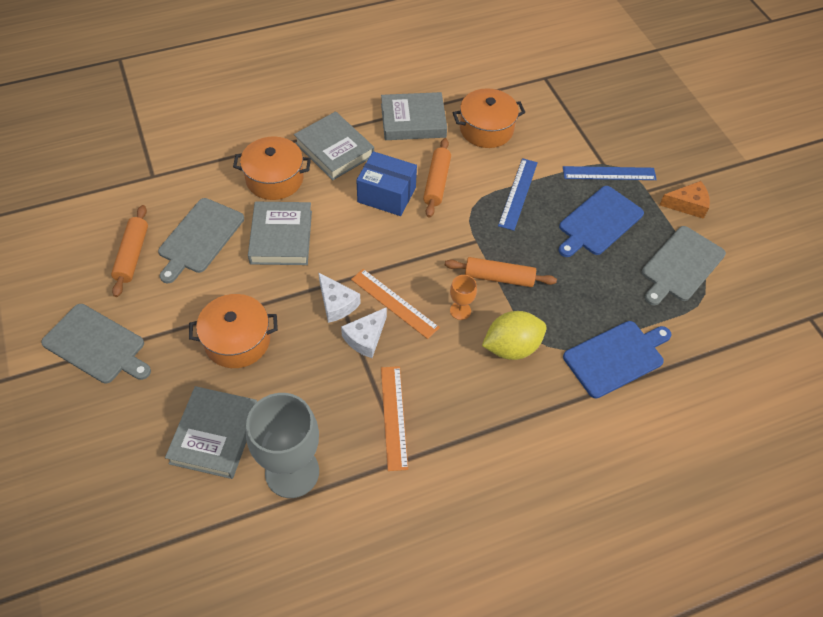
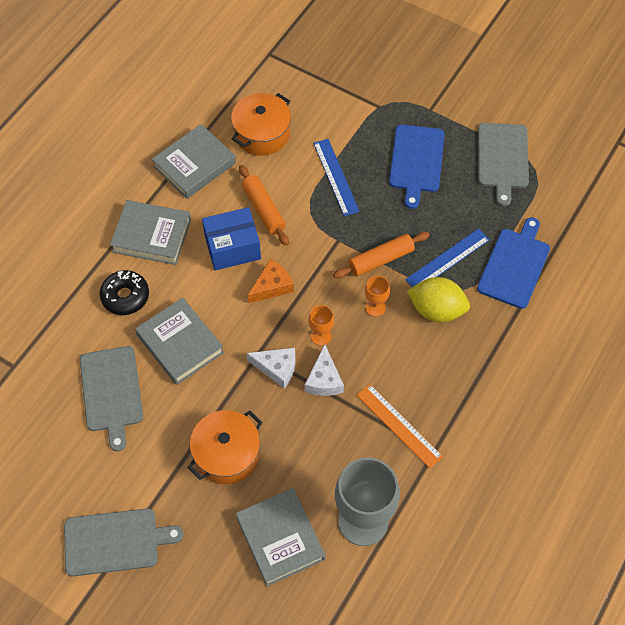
camera: 35 degrees left, 5 degrees up
orange rolling pin [111,205,148,297] -> none
orange pot [233,137,311,200] -> black donut [99,270,149,315]
orange ruler [351,269,440,339] -> orange goblet [308,305,334,346]
yellow lemon [482,311,547,360] -> yellow lemon turned 75 degrees clockwise [407,277,470,322]
blue ruler [563,166,657,180] -> blue ruler moved to [405,228,490,287]
orange cheese [660,181,710,219] -> orange cheese moved to [248,259,294,303]

